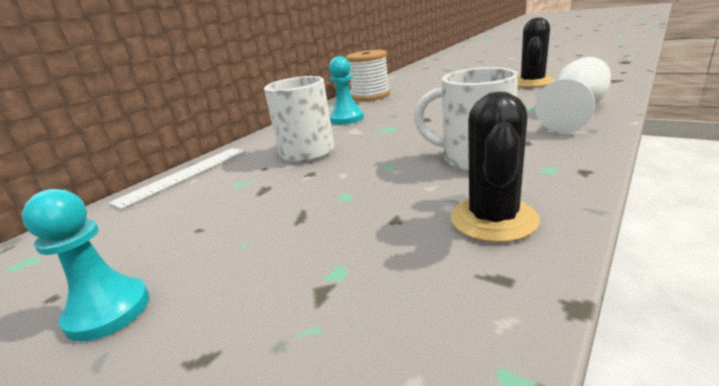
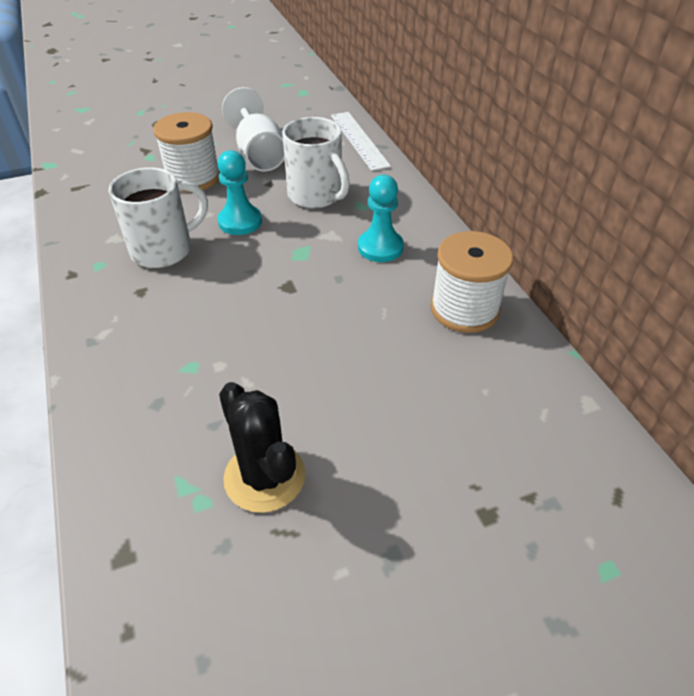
camera: 120 degrees right, 20 degrees up
turquoise pawn [22,189,149,341] -> turquoise pawn moved to [218,150,262,235]
black cactus [450,92,540,243] -> none
white goblet [535,57,611,132] -> white goblet moved to [222,87,284,171]
none -> white spool [153,112,220,192]

